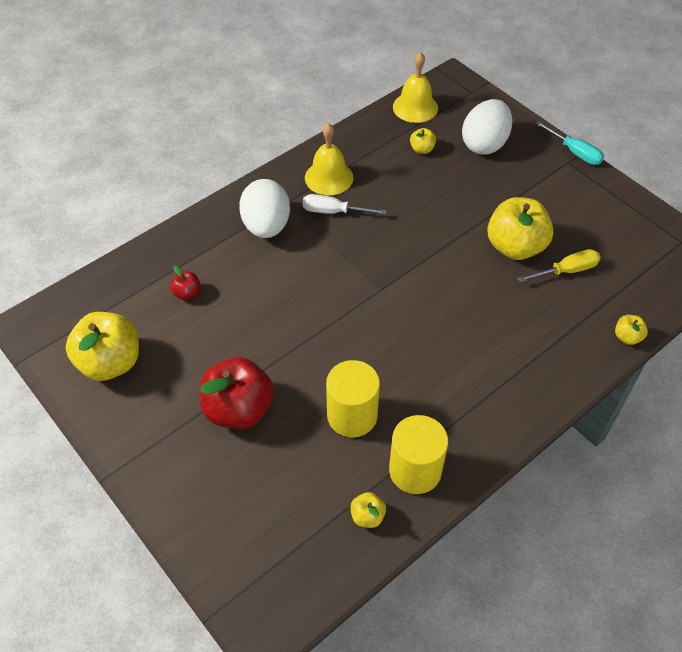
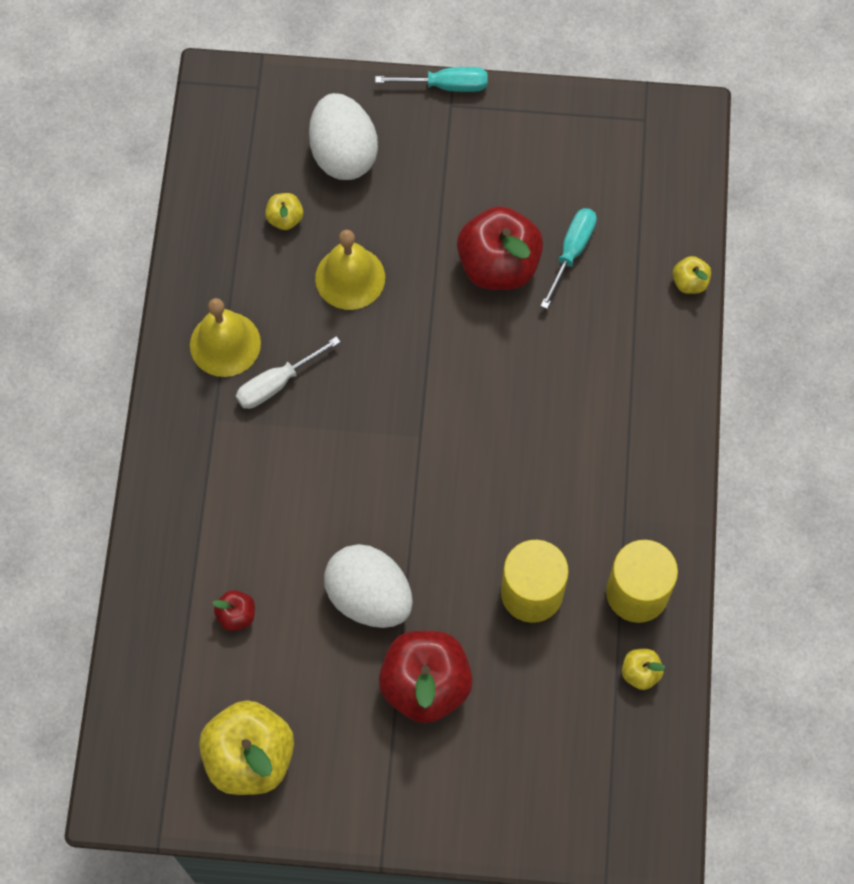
camera: 45 degrees left, 15 degrees up
white egg [239,179,290,238] -> white egg moved to [324,544,413,628]
yellow bell [393,52,438,123] -> yellow bell moved to [315,230,385,310]
yellow apple [487,197,554,260] -> red apple [457,206,543,290]
yellow screwdriver [517,249,600,282] -> turquoise screwdriver [541,208,597,309]

